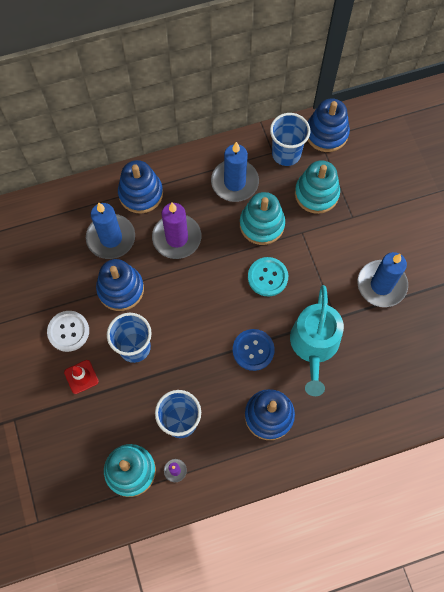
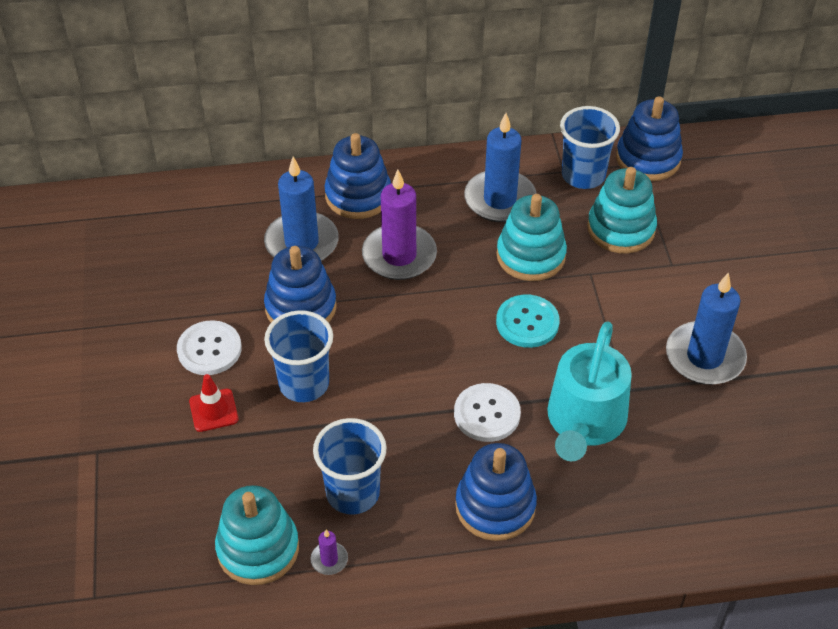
camera: 10 degrees right, 20 degrees down
blue button [233,329,275,371] -> white button [454,383,521,442]

